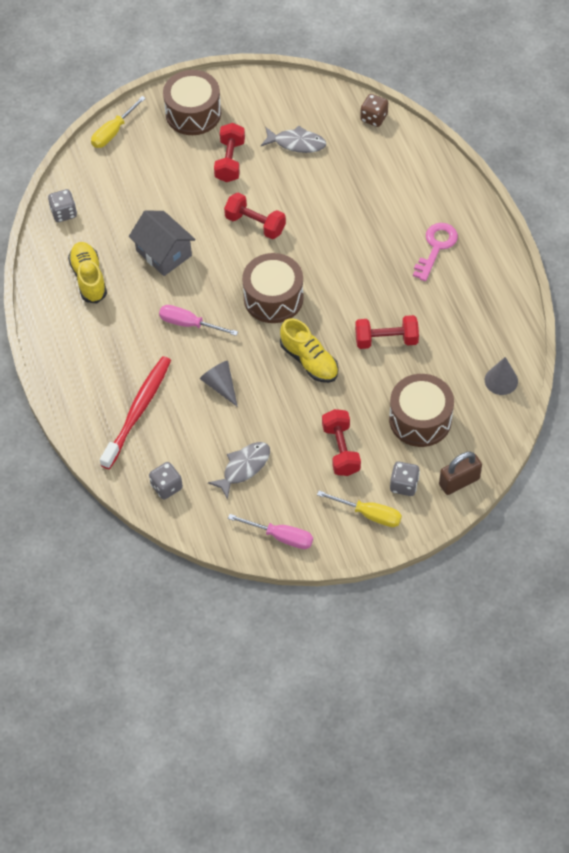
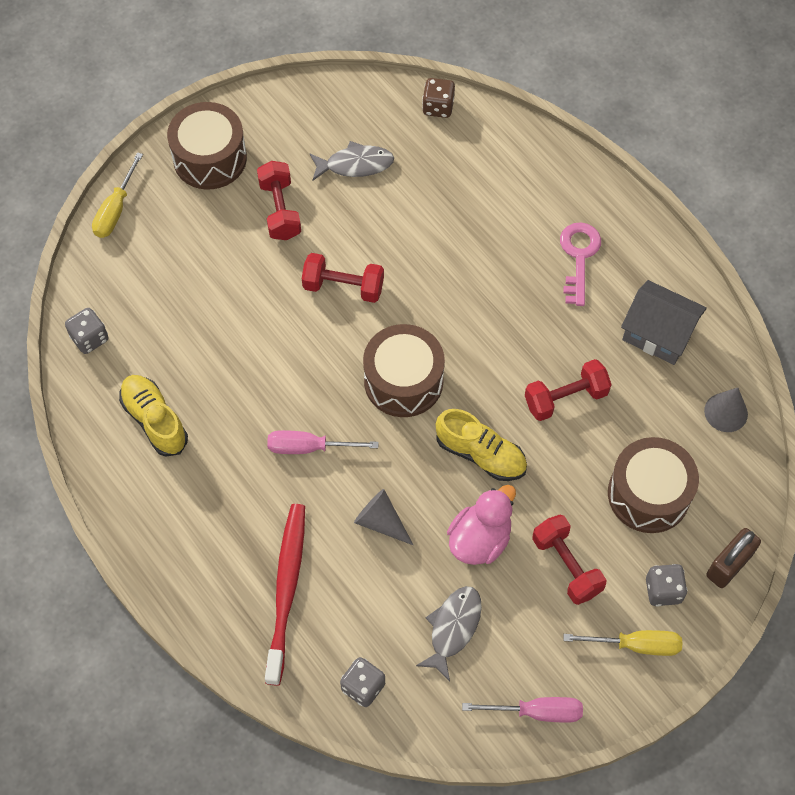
camera: 20 degrees left, 5 degrees up
grey house [129,210,195,276] -> grey house moved to [621,280,707,365]
none -> pink duck [447,485,516,565]

